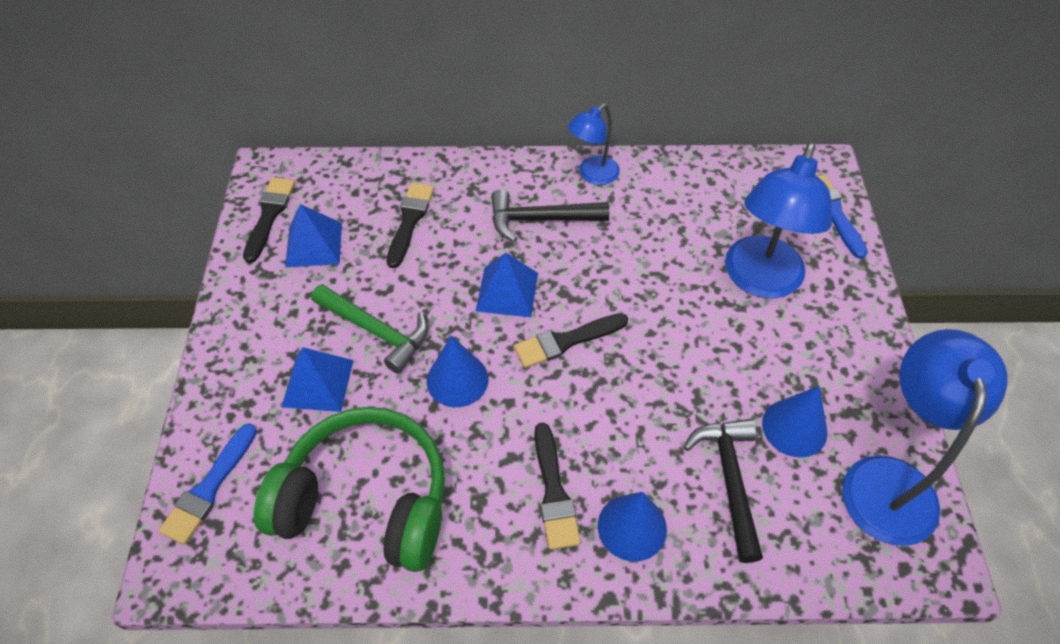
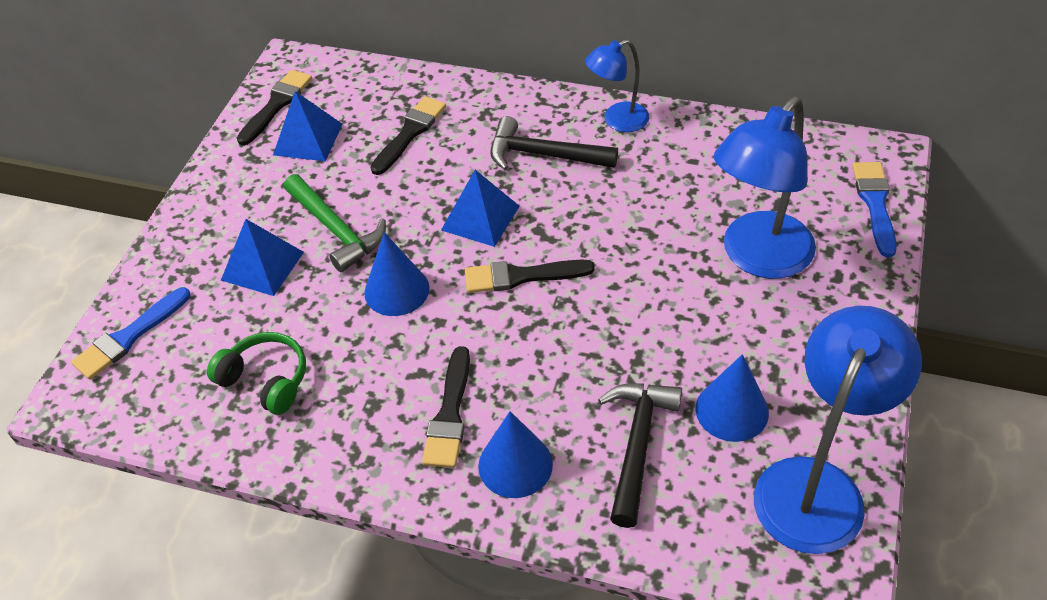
camera: 20 degrees right, 5 degrees down
green headphones [254,407,445,572] -> green headphones [207,332,306,415], size x0.52

